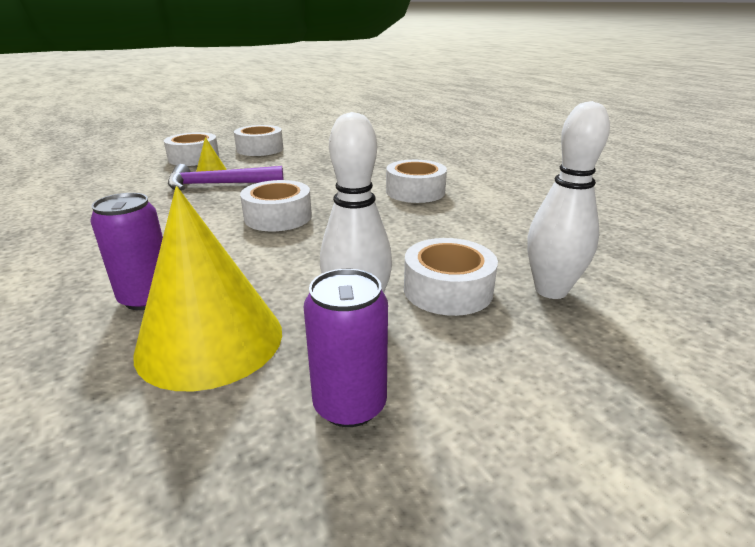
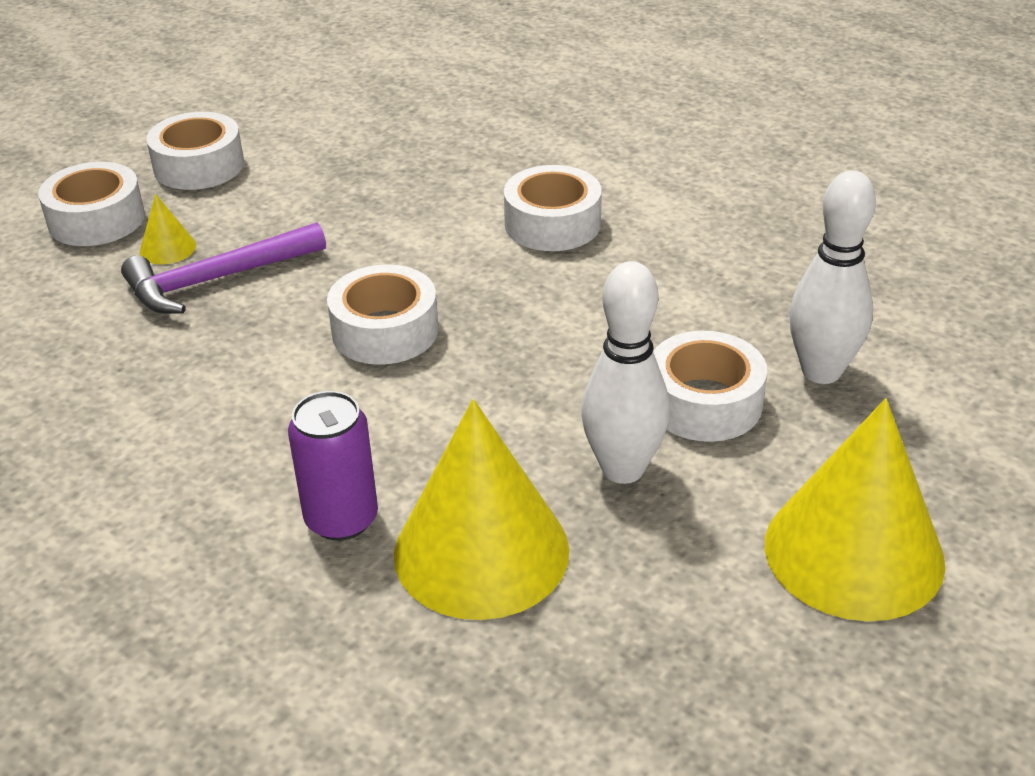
camera: 20 degrees left, 10 degrees up
purple can [304,269,388,427] -> none
none -> yellow cone [765,398,945,621]

